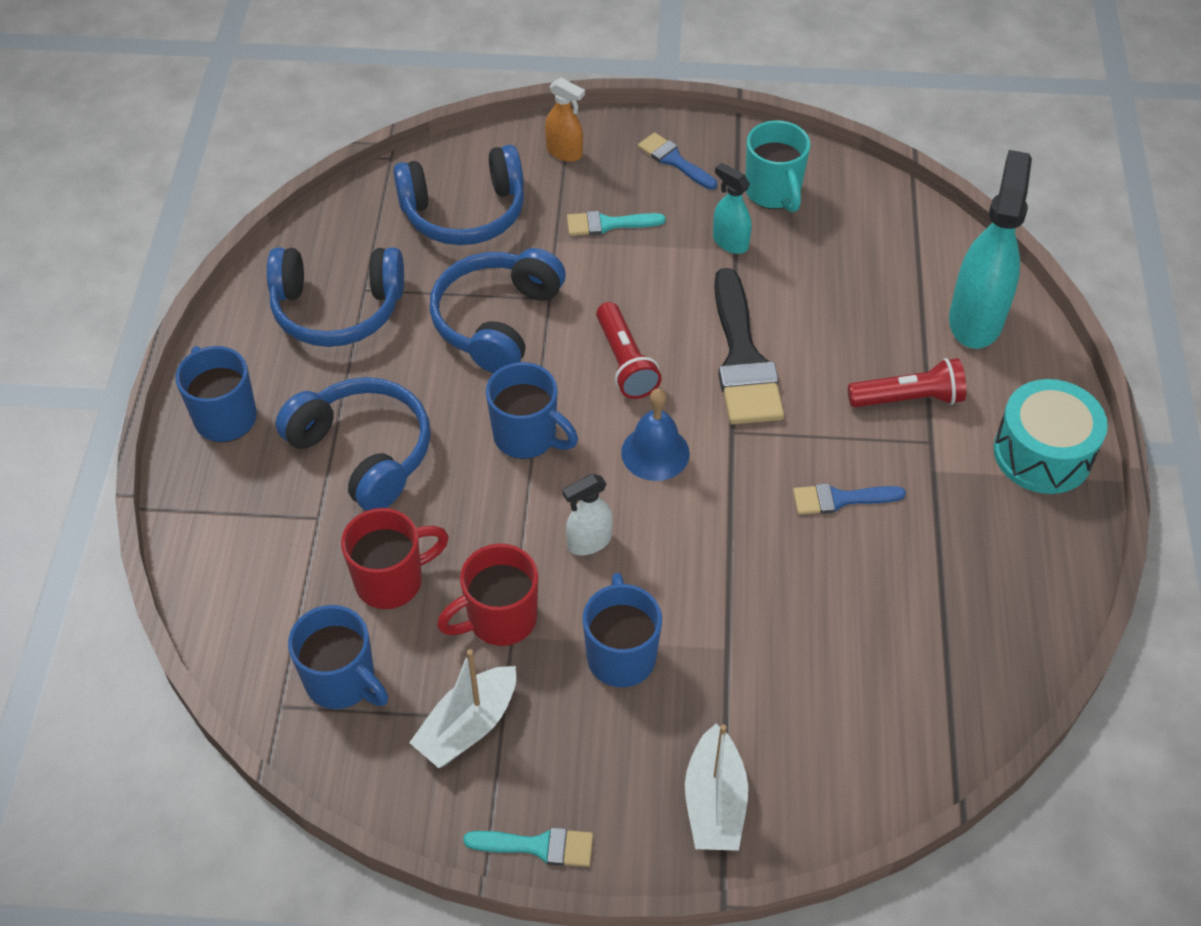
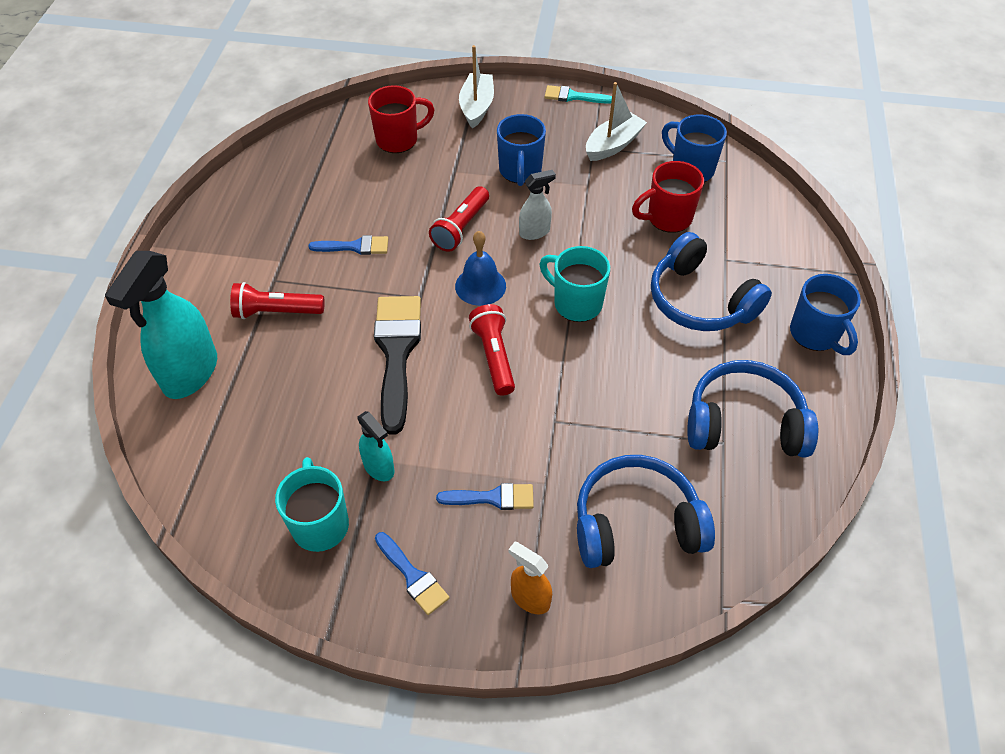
camera: 175 degrees left, 0 degrees up
blue headphones [429,248,566,373] -> none
red mug [437,544,538,646] -> red mug moved to [368,85,435,153]
blue mug [486,362,578,459] -> turquoise mug [540,246,610,322]
turquoise brush [567,211,665,236] -> blue brush [436,483,534,510]
turquoise drum [993,379,1108,494] -> none
none -> red flashlight [429,186,489,252]

